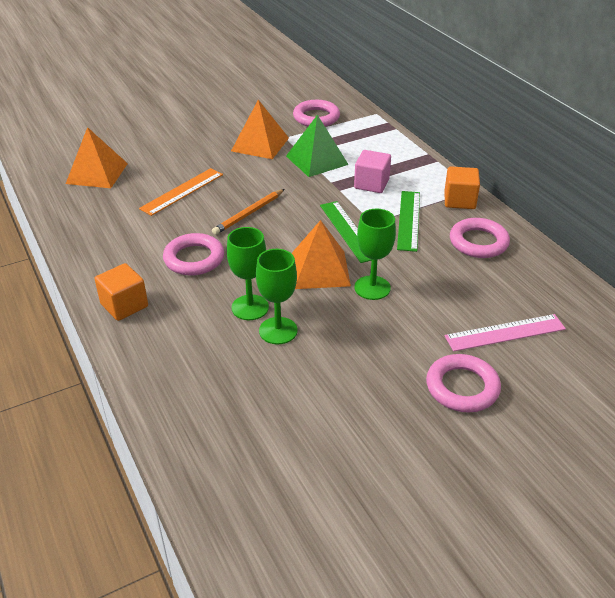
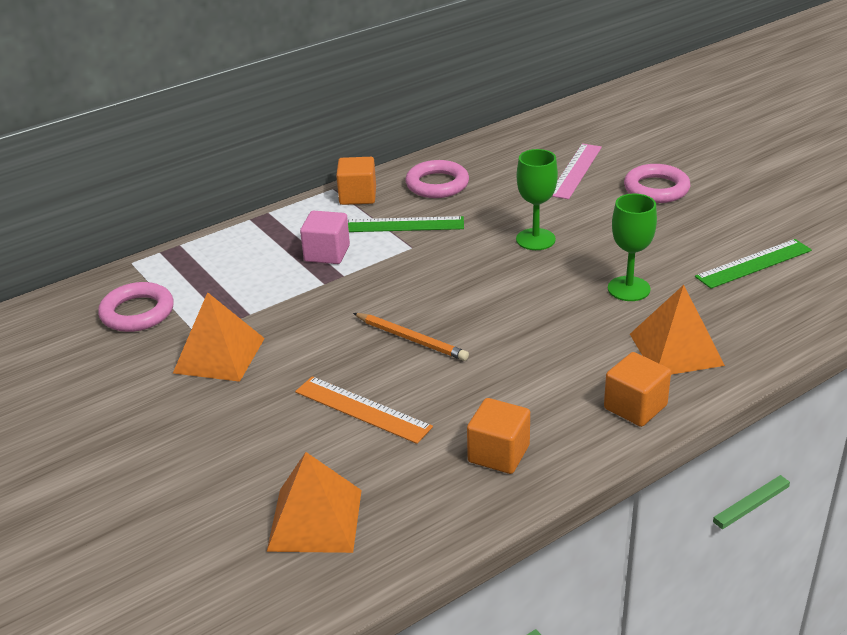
camera: 95 degrees left, 5 degrees down
pink ring [163,233,224,276] -> none
green goblet [227,227,269,320] -> none
green pyramid [286,115,349,177] -> none
orange pyramid [292,220,351,289] -> orange pyramid moved to [630,285,725,375]
green ruler [320,201,372,263] -> green ruler moved to [695,239,812,289]
pink ruler [444,314,566,352] -> pink ruler turned 45 degrees clockwise [552,144,602,199]
none -> orange cube [467,398,530,474]

